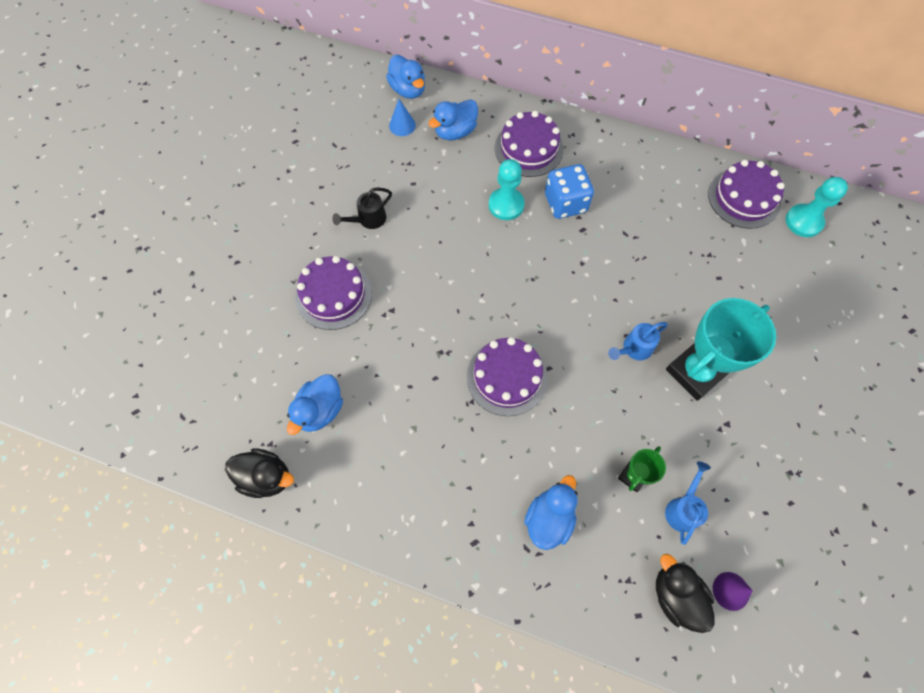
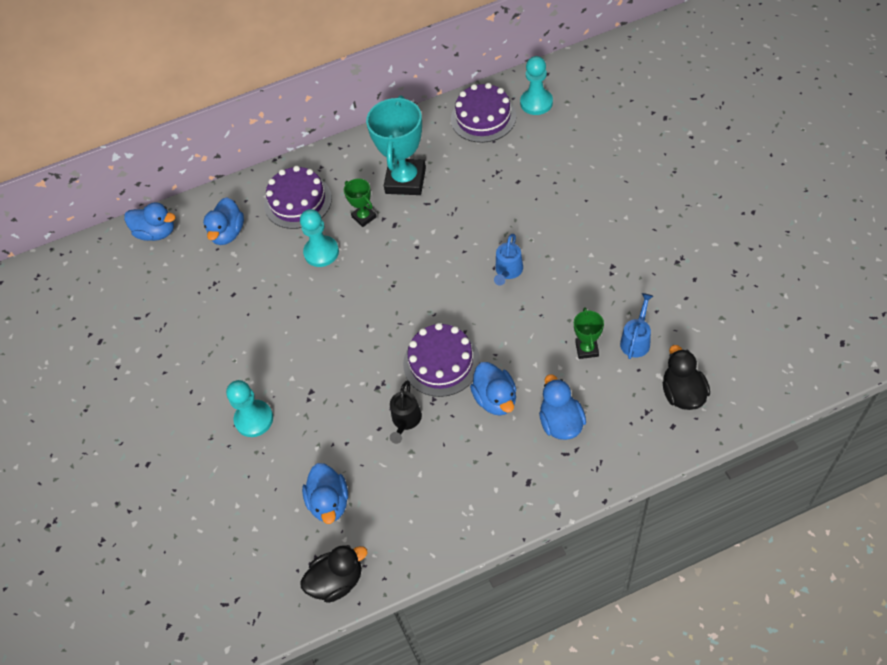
camera: 35 degrees left, 10 degrees down
purple cake [295,256,372,330] -> turquoise pawn [226,380,273,437]
black watering can [332,187,392,229] -> black watering can moved to [390,381,422,444]
blue cone [389,99,416,136] -> none
blue dice [545,164,594,219] -> green trophy [344,178,377,227]
black duck [656,554,715,633] -> black duck turned 60 degrees clockwise [663,345,710,410]
blue watering can [665,461,711,545] -> blue watering can turned 45 degrees clockwise [620,293,653,359]
turquoise trophy [666,298,776,401] -> turquoise trophy moved to [366,96,426,195]
purple cone [713,572,753,611] -> none
none -> blue duck [470,362,516,416]

